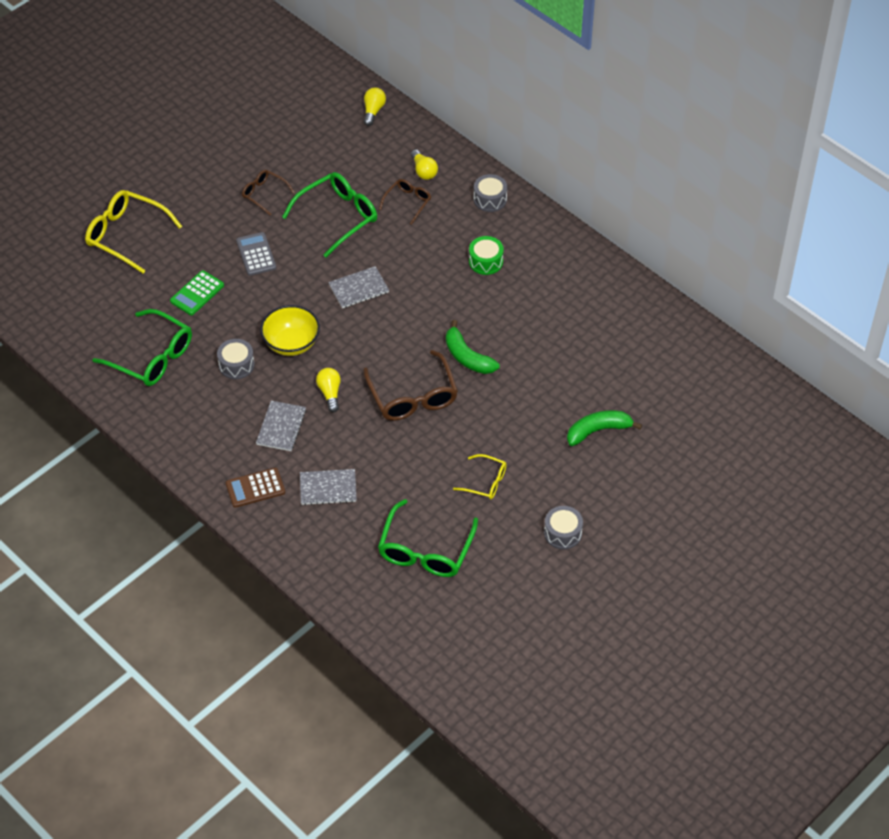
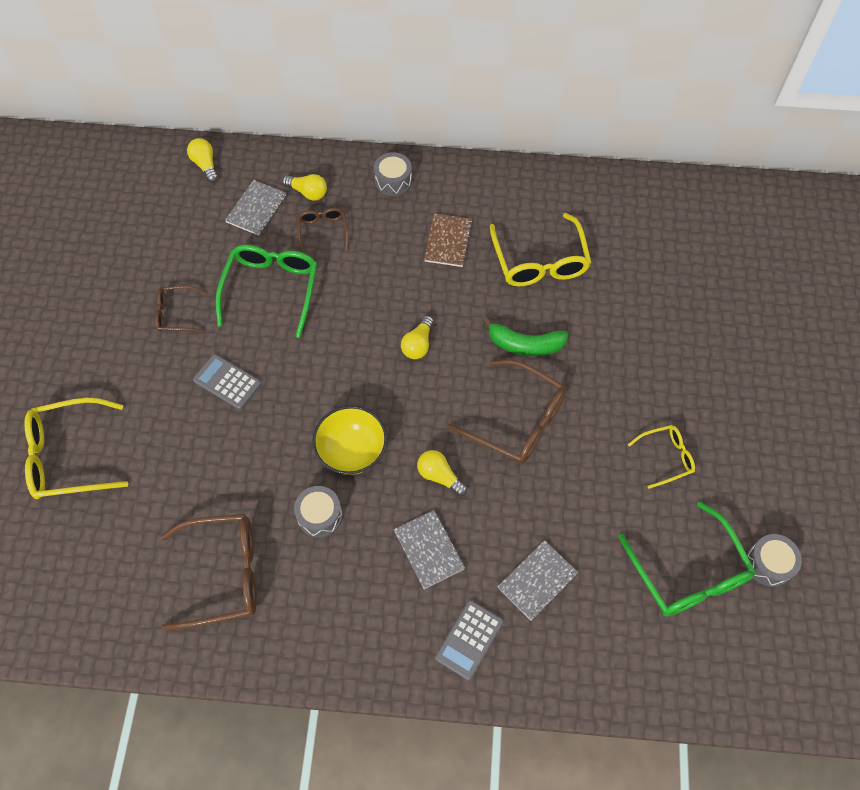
camera: 40 degrees left, 10 degrees up
green glasses [92,309,192,386] -> brown glasses [161,514,256,630]
green calculator [170,270,224,315] -> none
brown calculator [226,468,285,508] -> grey calculator [435,600,503,680]
grey notebook [328,266,389,308] -> grey notebook moved to [225,180,286,235]
green drum [469,236,504,275] -> brown notebook [424,213,473,267]
grey drum [544,506,583,549] -> grey drum moved to [747,534,802,587]
green banana [567,410,642,446] -> none
none -> yellow light bulb [401,316,434,359]
none -> yellow glasses [490,213,591,286]

